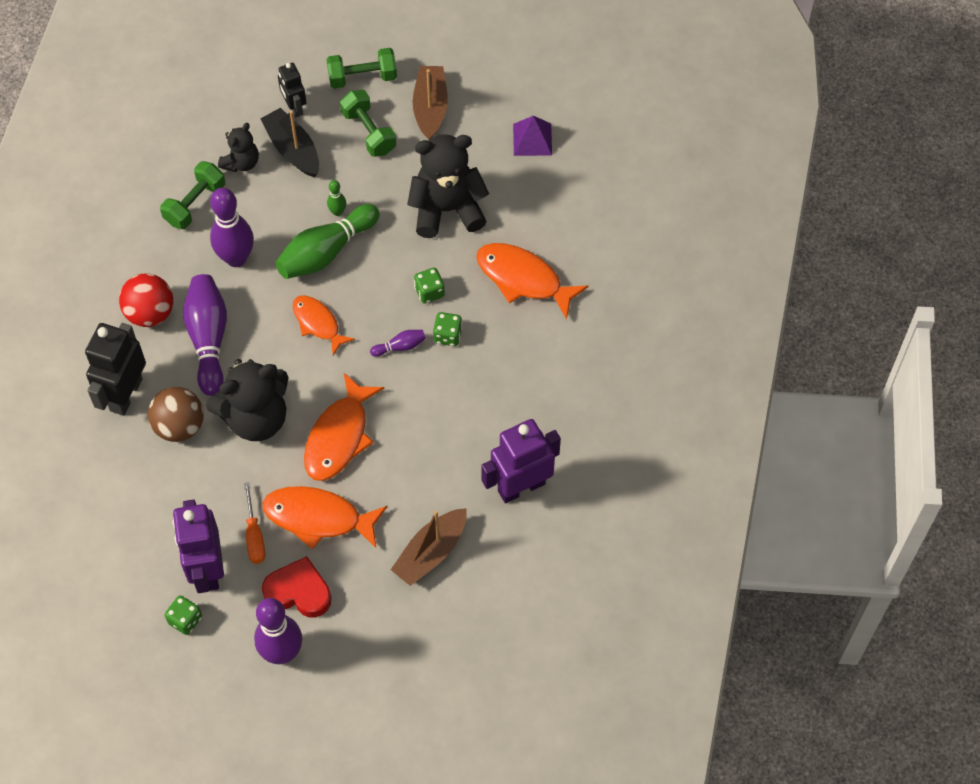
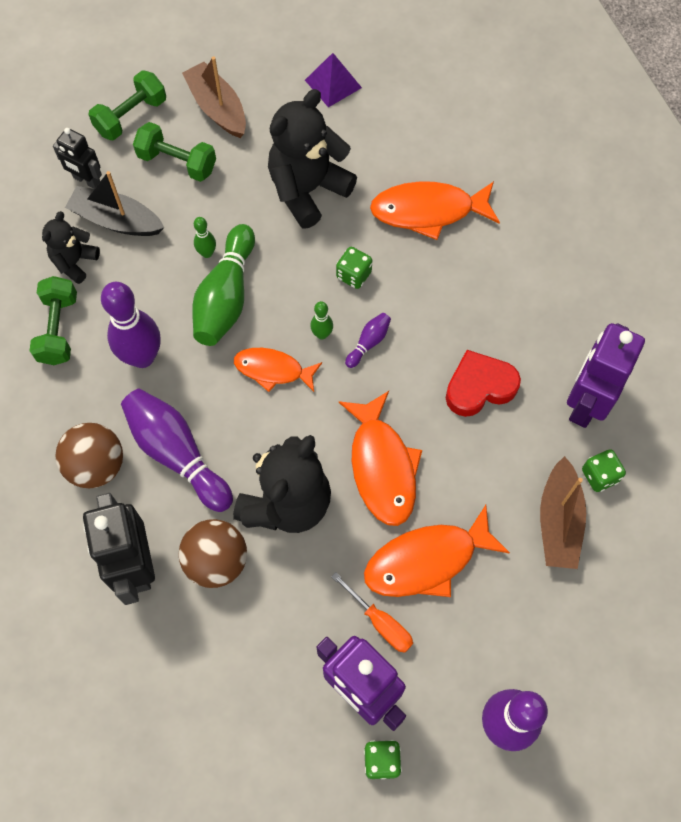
camera: 35 degrees left, 5 degrees up
red ball [119,273,173,327] -> brown ball [56,423,123,488]
black teddy bear [218,123,259,172] -> black teddy bear turned 150 degrees counterclockwise [42,211,100,284]
red heart [262,556,331,617] -> red heart moved to [446,350,521,417]
green dice [433,312,462,346] -> green dice moved to [582,449,626,492]
none -> green bowling pin [310,301,333,340]

